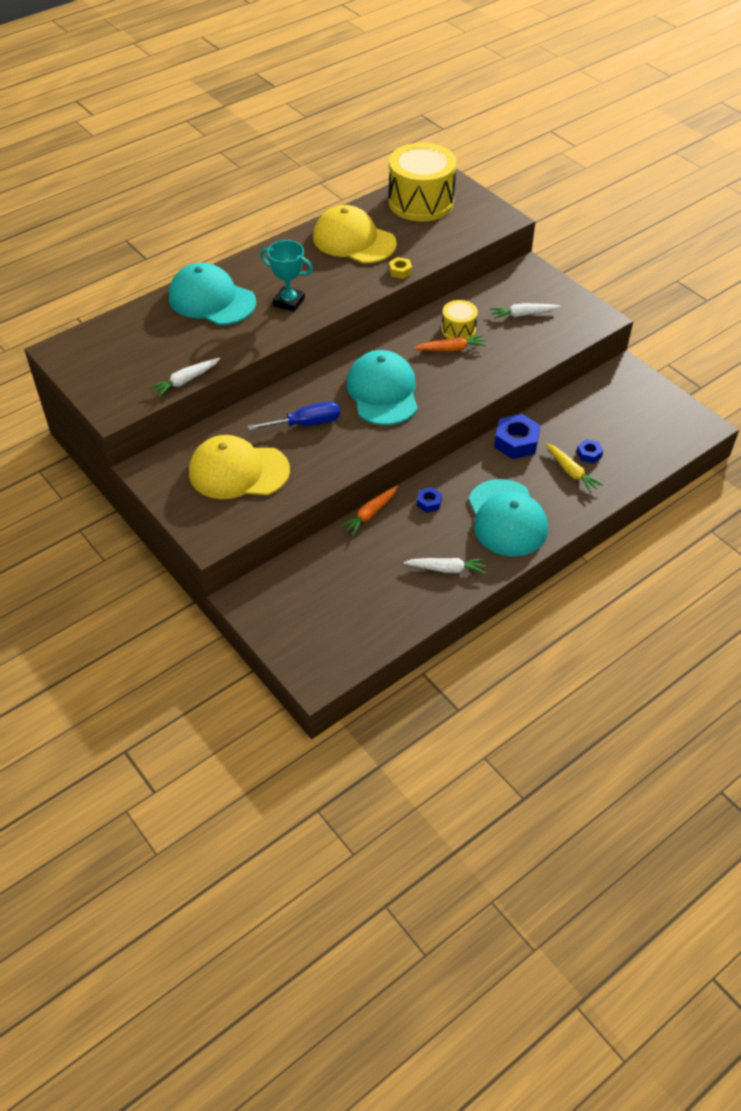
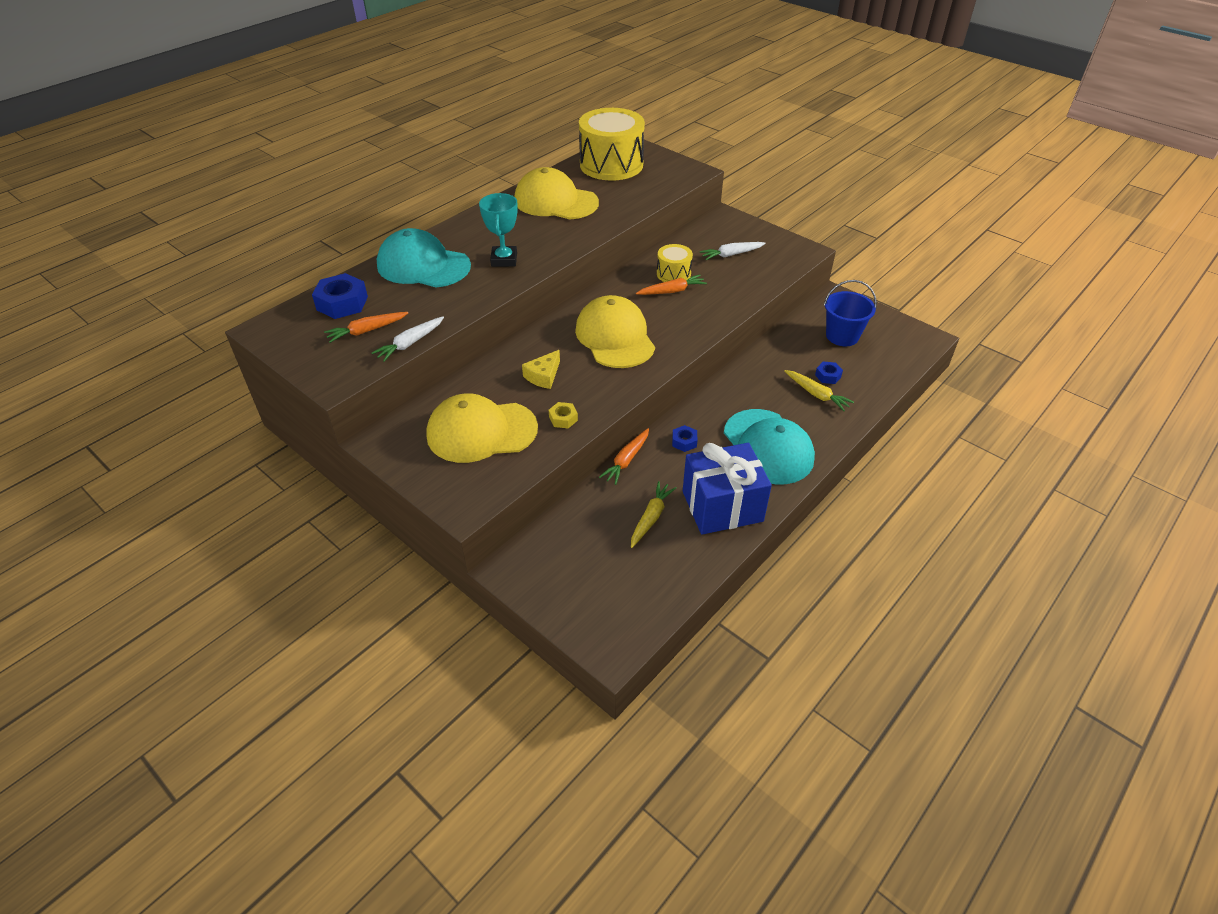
camera: 10 degrees left, 5 degrees down
blue screwdriver [248,401,340,430] -> yellow cheese [522,350,560,389]
turquoise trophy [260,240,313,312] -> turquoise trophy turned 75 degrees clockwise [479,193,518,267]
turquoise cap [346,350,418,425] -> yellow cap [575,295,655,368]
yellow nut [389,257,412,279] -> yellow nut moved to [549,402,578,428]
white carrot [404,558,486,574] -> blue gift [683,443,772,535]
blue nut [494,414,541,459] -> blue nut moved to [312,273,368,319]
none -> orange carrot [324,312,409,343]
none -> yellow carrot [631,481,677,548]
none -> blue bucket [824,280,877,346]

